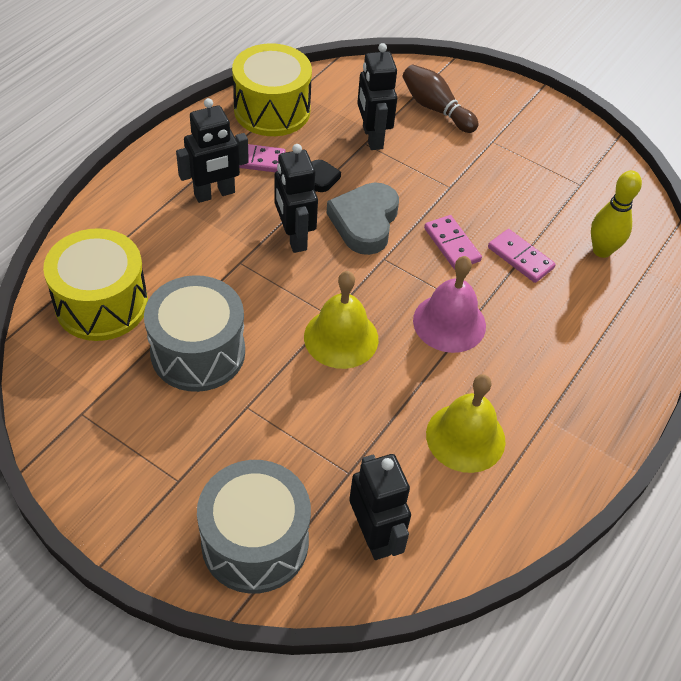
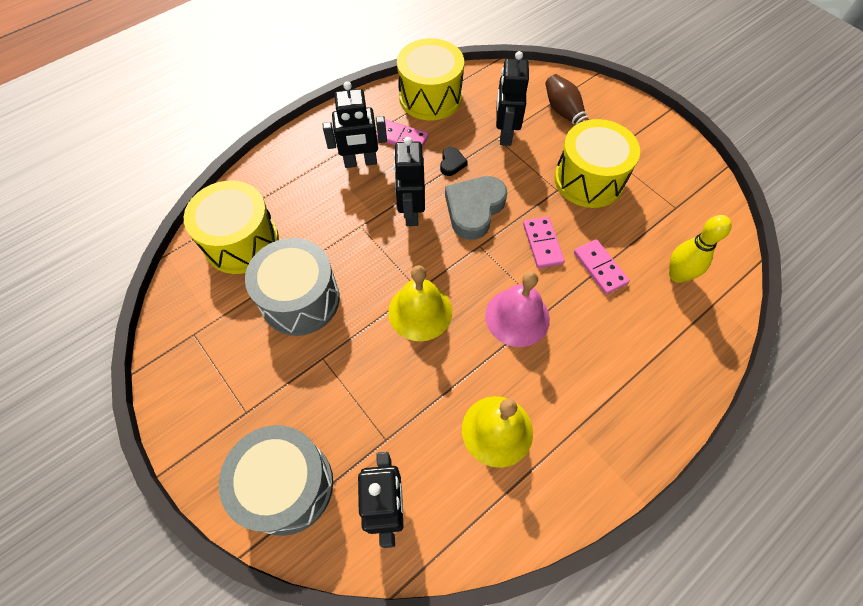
camera: 20 degrees right, 10 degrees up
none -> yellow drum [554,119,640,208]

